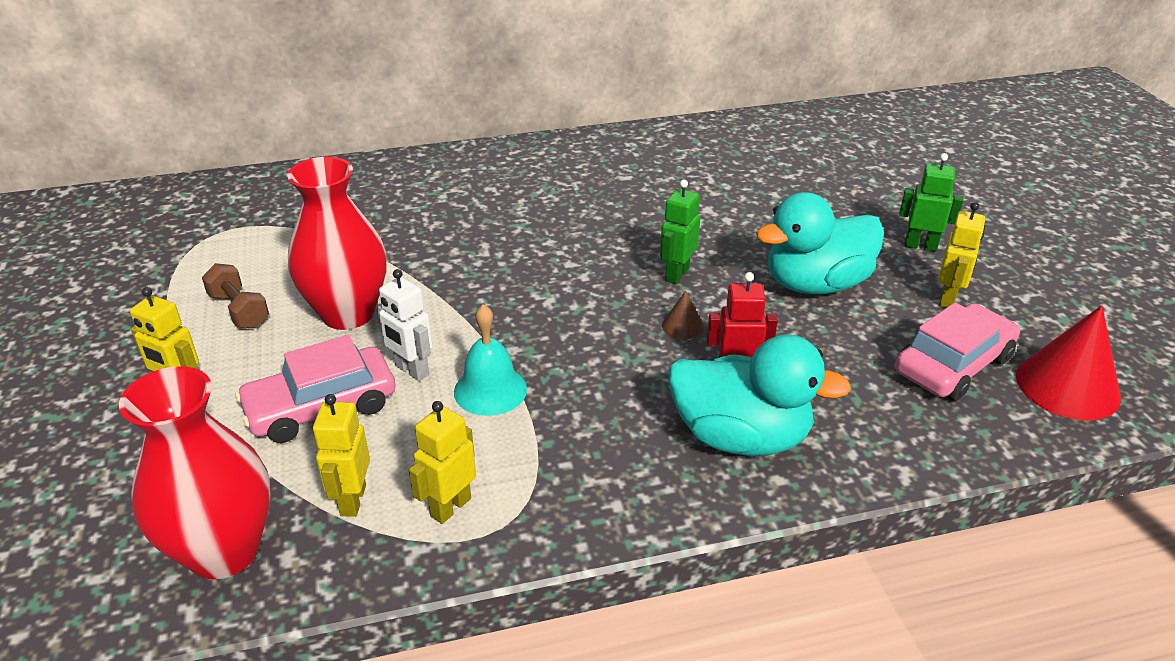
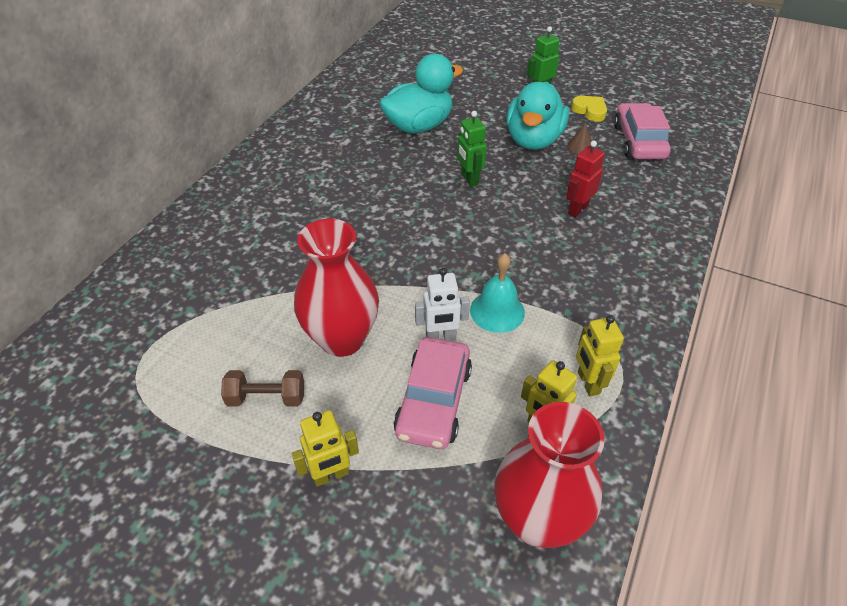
camera: 50 degrees left, 10 degrees up
brown cone [662,291,704,339] -> brown cone moved to [567,123,592,154]
turquoise duck [668,334,852,456] -> turquoise duck moved to [379,54,463,133]
yellow robot [938,202,985,308] -> yellow heart [571,96,607,122]
red cone [1016,305,1121,420] -> none

